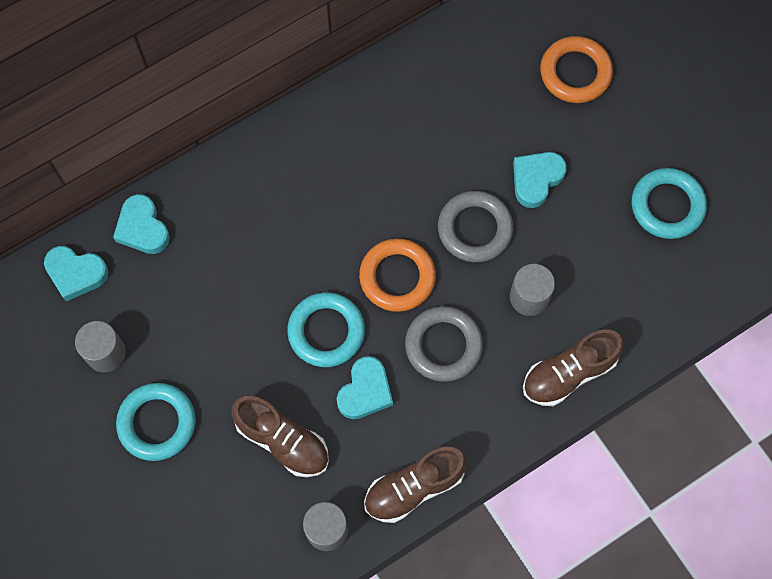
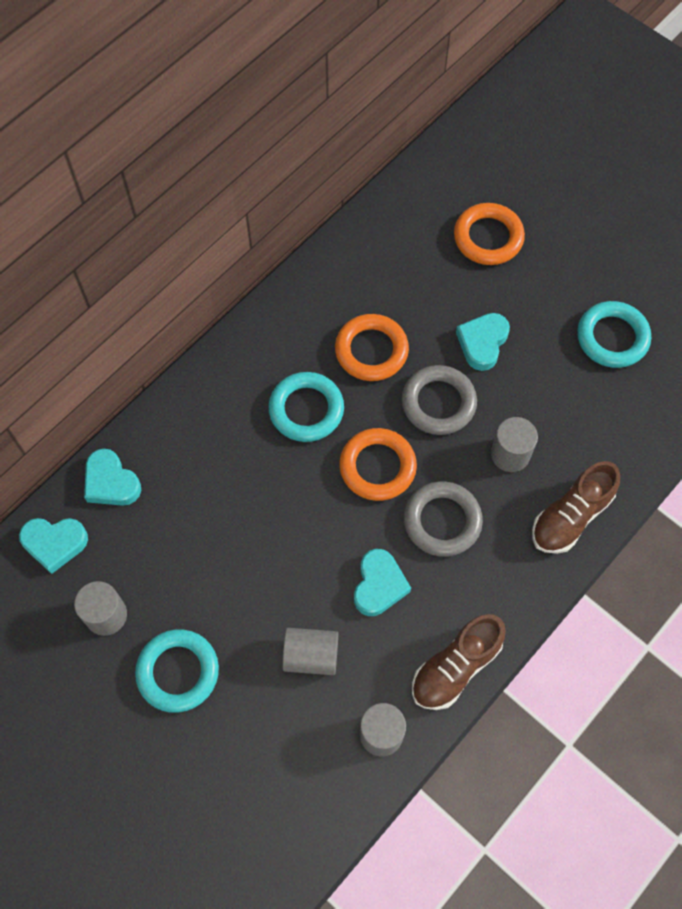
camera: 15 degrees left, 5 degrees down
brown shoe [231,396,329,477] -> grey cylinder [282,628,338,675]
turquoise ring [287,292,365,367] -> turquoise ring moved to [268,372,344,442]
none -> orange ring [335,314,409,381]

